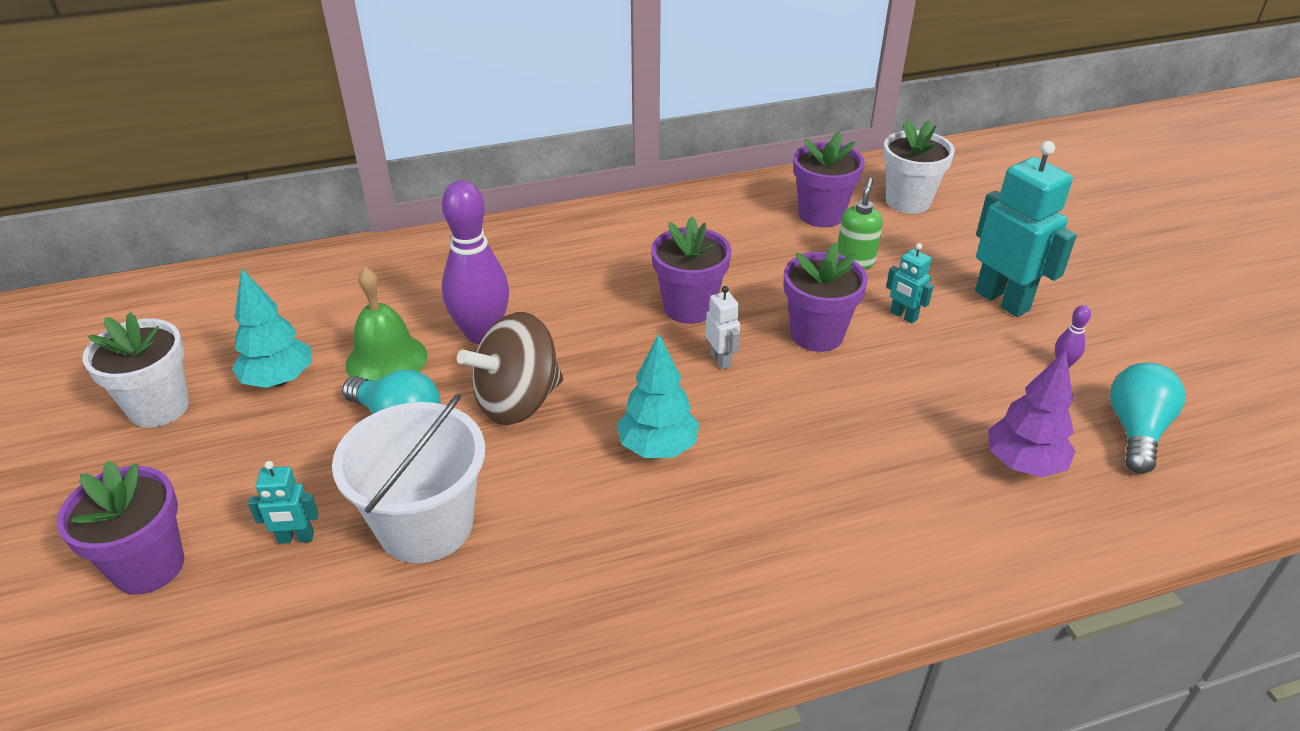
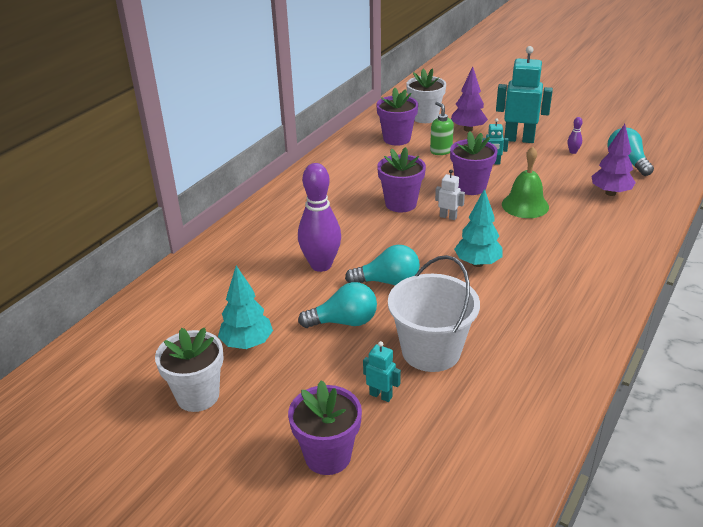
camera: 40 degrees left, 5 degrees down
turquoise robot [248,461,319,544] -> turquoise robot turned 105 degrees counterclockwise [363,341,401,402]
green bell [346,267,427,381] -> green bell moved to [502,147,549,218]
brown spinning top [457,312,563,425] -> turquoise light bulb [345,245,420,285]
none -> purple tree [451,66,488,132]

